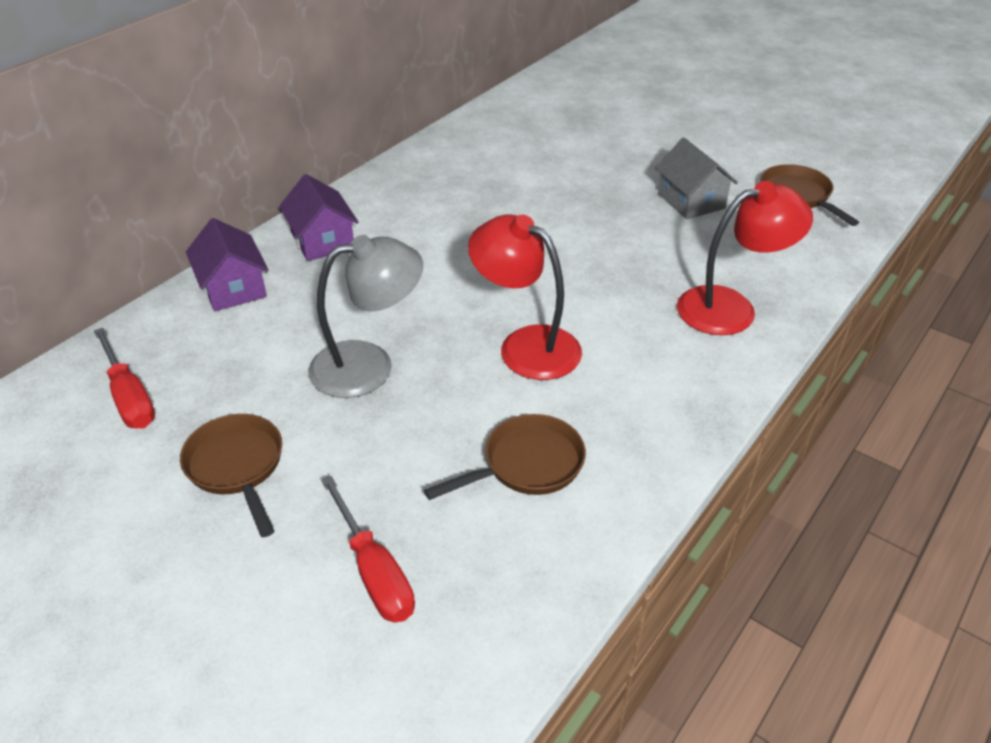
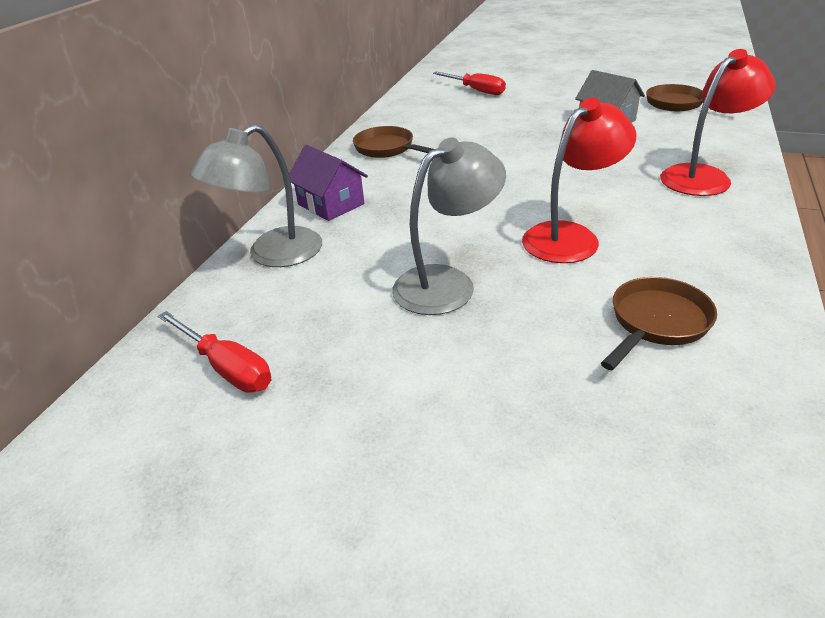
camera: 15 degrees left, 5 degrees down
brown pan [180,414,282,537] -> brown pan moved to [353,126,434,158]
purple house [186,218,269,311] -> grey lamp [190,124,322,267]
red screwdriver [321,476,415,623] -> red screwdriver moved to [433,72,506,95]
red lamp [468,214,582,380] -> red lamp turned 120 degrees clockwise [522,98,637,263]

